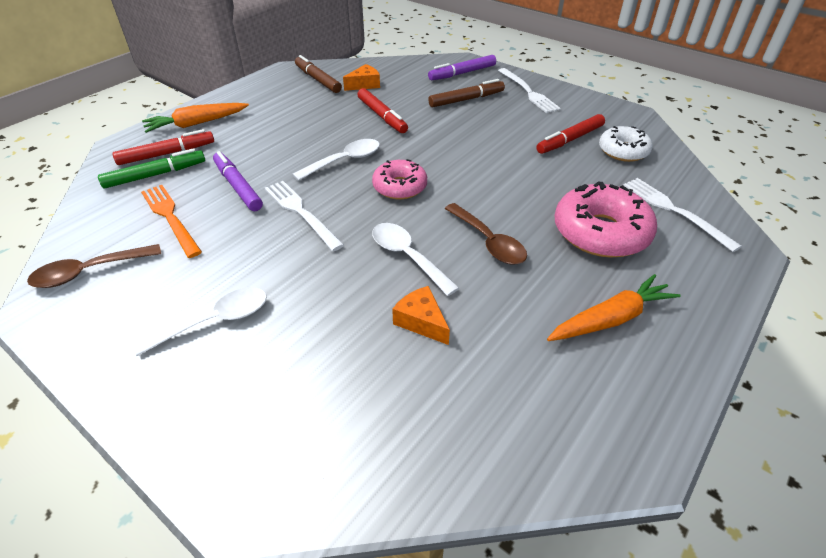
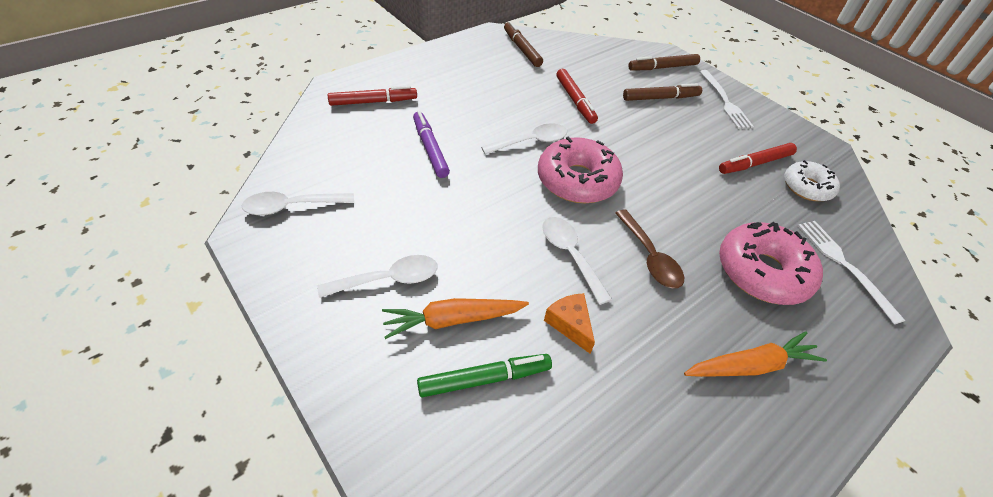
camera: 10 degrees right, 5 degrees up
brown spoon [27,244,161,288] -> white spoon [242,192,354,216]
green marker [98,148,205,188] -> green marker moved to [417,354,552,397]
orange fork [141,185,202,258] -> none
orange carrot [142,103,249,133] -> orange carrot moved to [382,298,529,339]
white fork [265,181,344,251] -> none
orange cheese [343,64,380,91] -> none
pink donut [372,159,427,199] -> pink donut [538,136,623,203], size x1.60
purple marker [428,55,496,80] -> brown marker [628,54,700,71]

